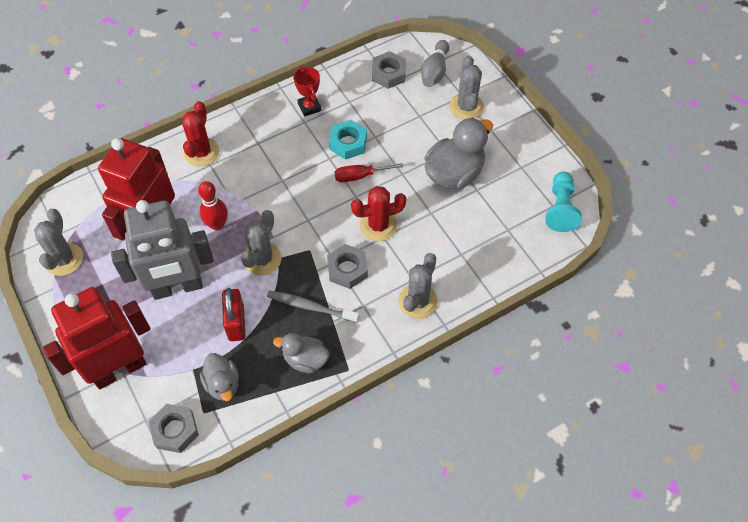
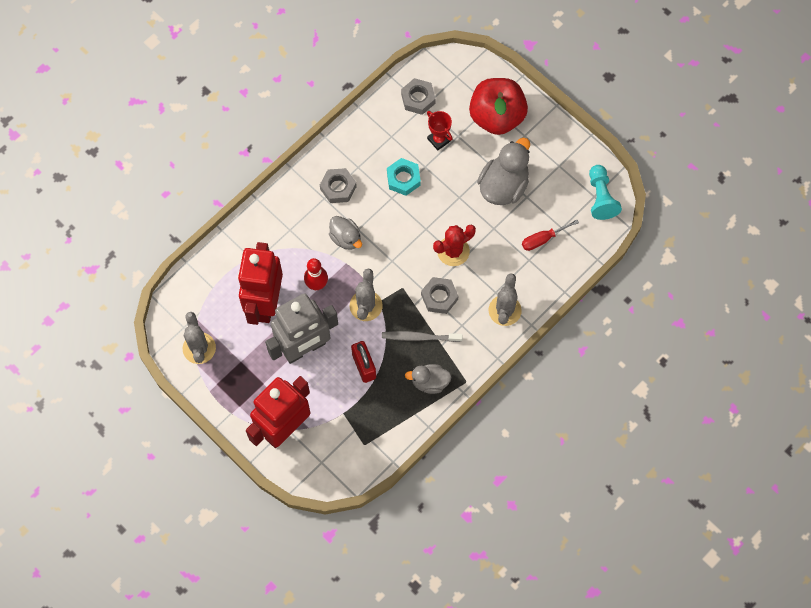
camera: 15 degrees left, 10 degrees up
grey nut [148,404,199,453] -> grey nut moved to [320,168,357,203]
red cactus [182,101,220,167] -> none
grey duck [200,353,239,401] -> grey duck moved to [329,216,362,250]
red trophy [293,66,322,116] -> red trophy moved to [427,111,453,150]
red screwdriver [334,163,404,182] -> red screwdriver moved to [522,220,579,251]
grey bowling pin [421,40,449,87] -> none
grey cactus [449,55,484,120] -> red apple [469,78,528,135]

